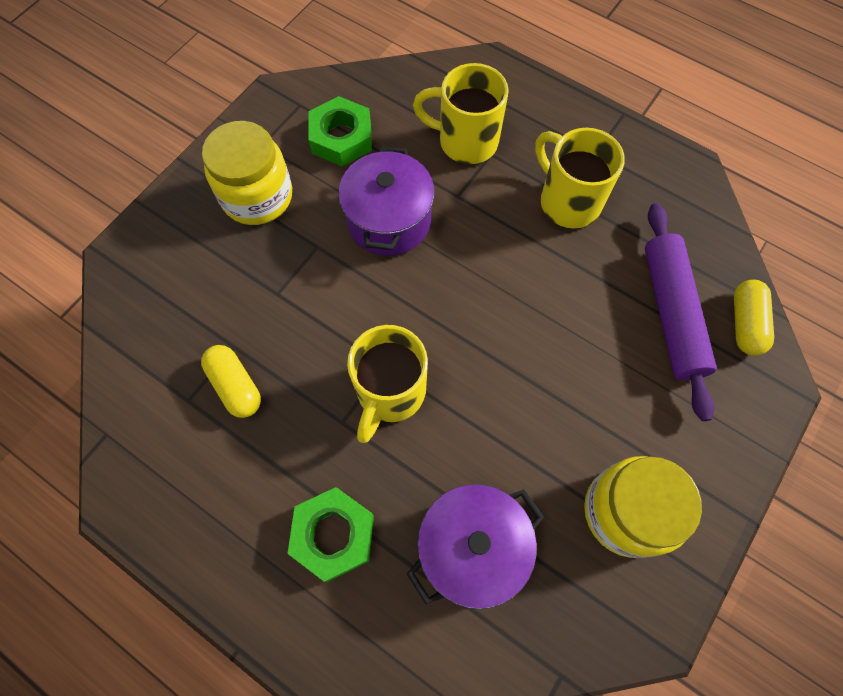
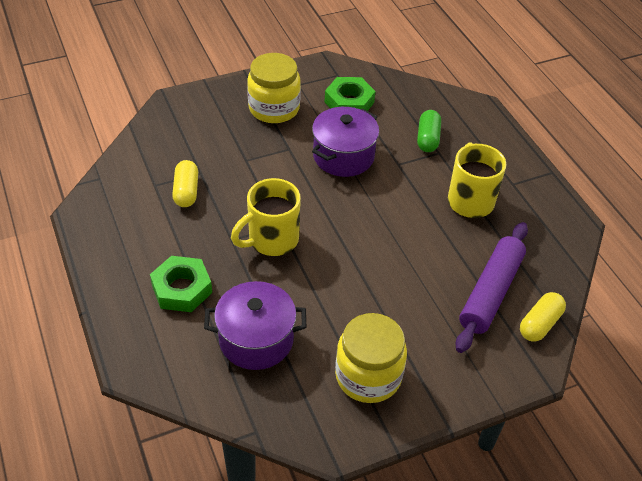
camera: 30 degrees right, 20 degrees down
yellow mug [413,63,509,164] -> green capsule [417,110,441,152]

